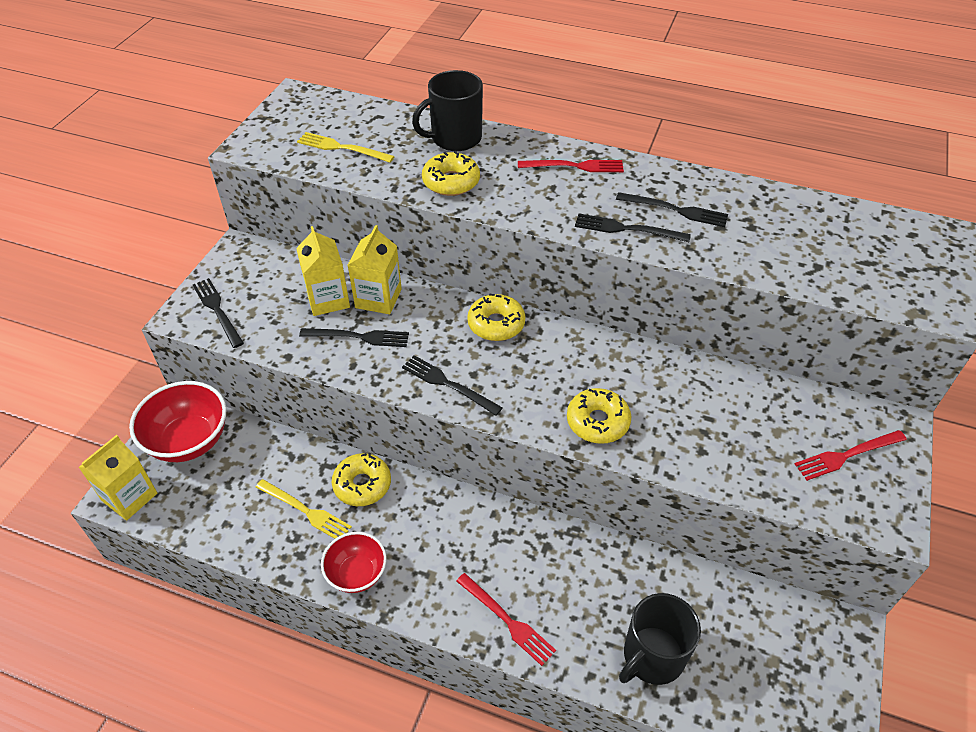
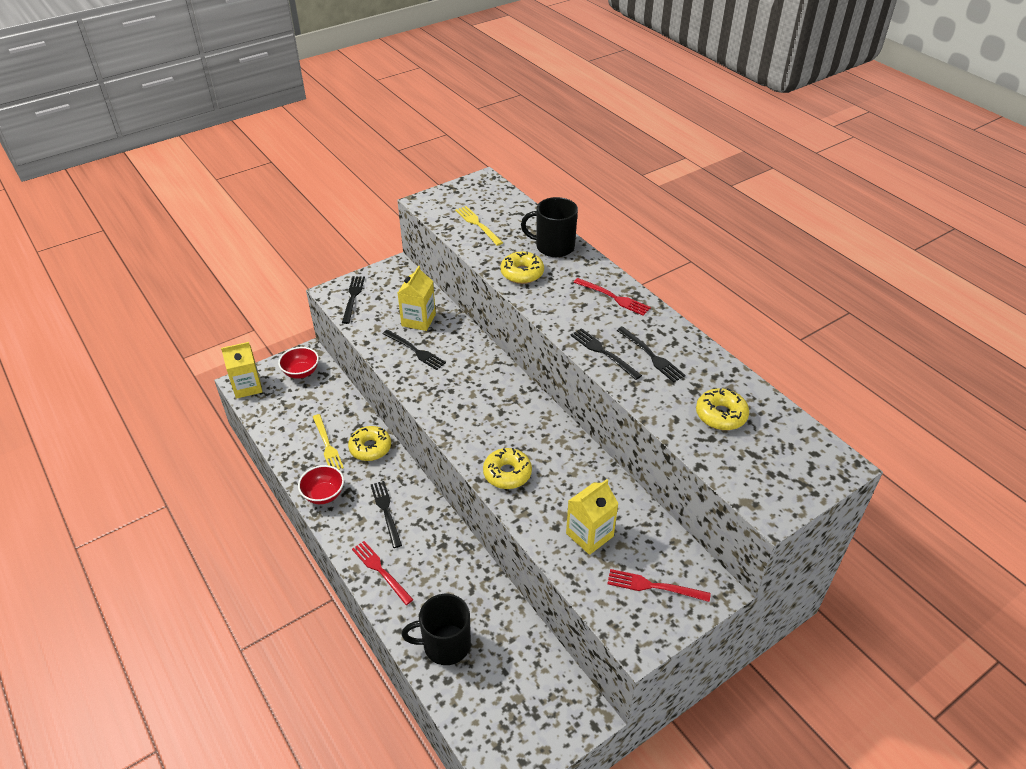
camera: 35 degrees right, 5 degrees down
red bowl [129,381,227,462] -> red bowl [278,347,319,379], size x0.62
yellow carton [348,225,402,314] -> yellow carton moved to [566,479,619,555]
black fork [402,355,503,416] -> black fork moved to [371,481,402,548]
red fork [456,573,556,666] -> red fork turned 150 degrees clockwise [352,541,414,605]
yellow donut [467,294,526,341] -> yellow donut moved to [696,388,749,430]

